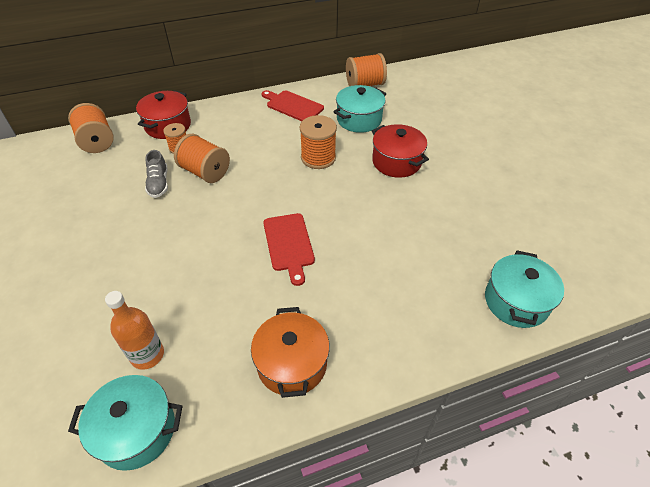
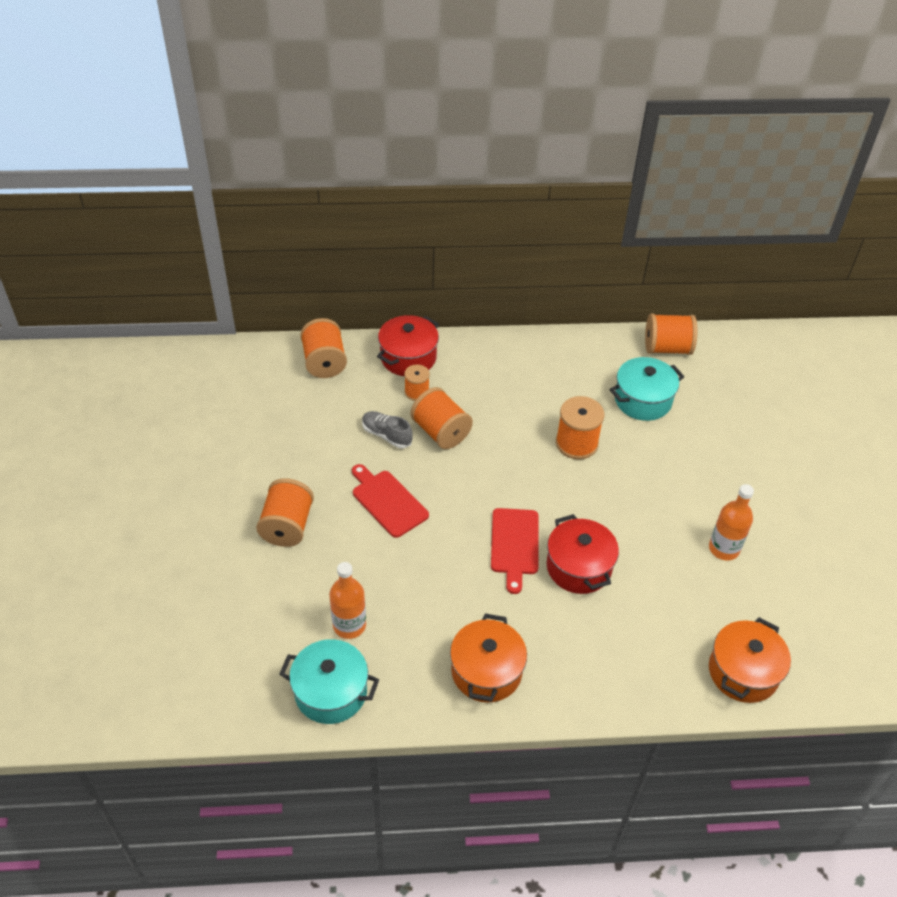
camera: 15 degrees right, 0 degrees up
grey shoe [145,150,168,198] -> grey shoe turned 120 degrees clockwise [362,411,413,448]
red cutting board [262,90,324,121] -> red cutting board moved to [352,464,429,538]
red pot [372,124,429,178] -> red pot moved to [546,514,619,594]
turquoise pot [485,250,564,328] -> orange pot [709,617,791,703]
none -> orange spool [256,478,314,547]
none -> orange bottle [709,484,754,561]

